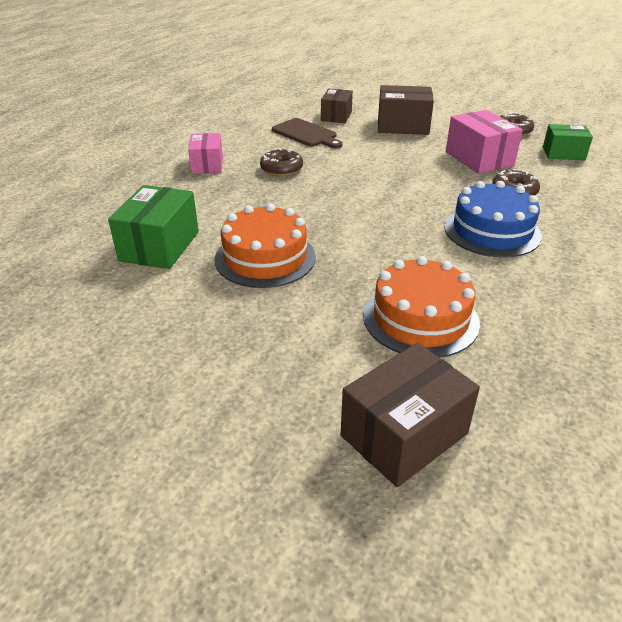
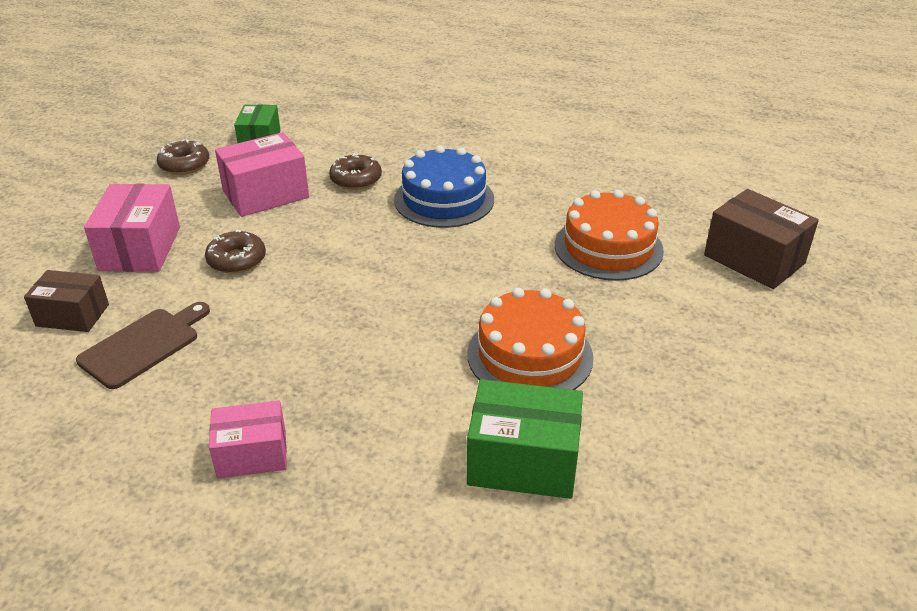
camera: 95 degrees left, 0 degrees up
brown donut [260,148,303,176] -> brown donut moved to [205,230,266,274]
brown box [378,85,434,135] -> pink box [84,184,180,272]

